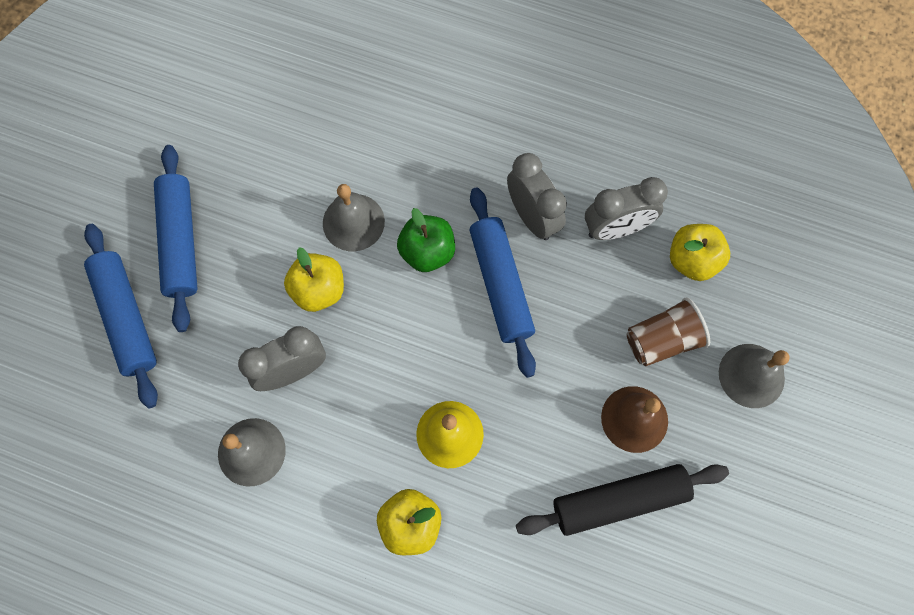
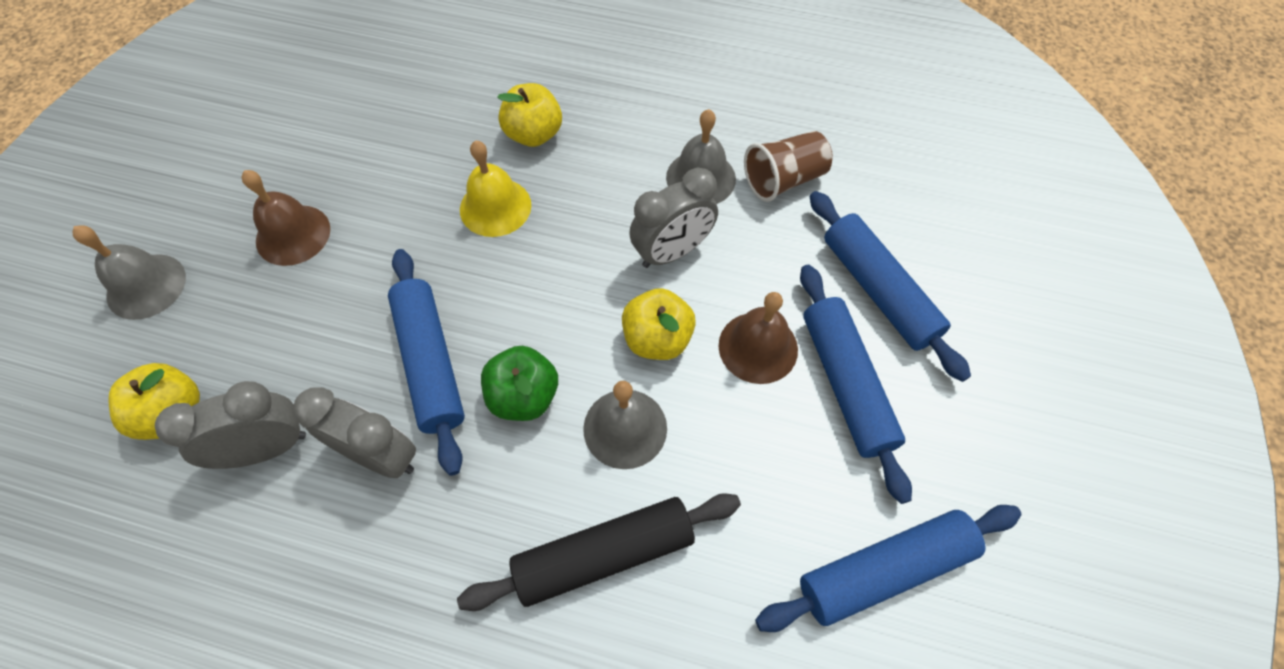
camera: 175 degrees right, 10 degrees down
grey clock [507,153,567,240] -> grey clock turned 150 degrees clockwise [293,387,416,478]
black rolling pin [516,464,729,536] -> black rolling pin moved to [457,493,741,611]
brown cup [627,297,710,366] -> brown cup moved to [744,131,833,202]
none -> brown bell [719,292,798,384]
none -> blue rolling pin [755,505,1021,632]

